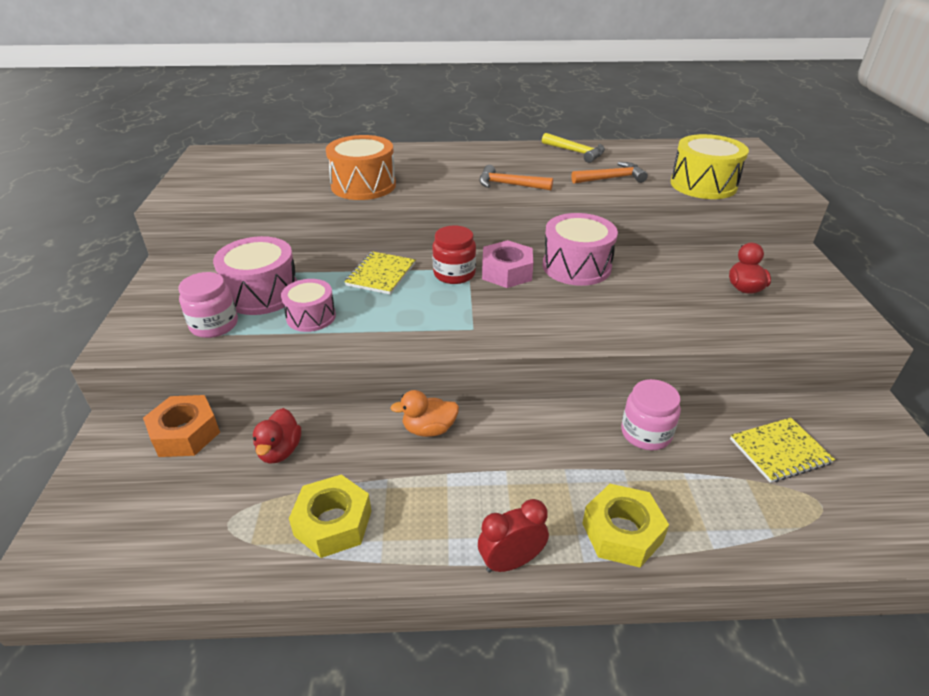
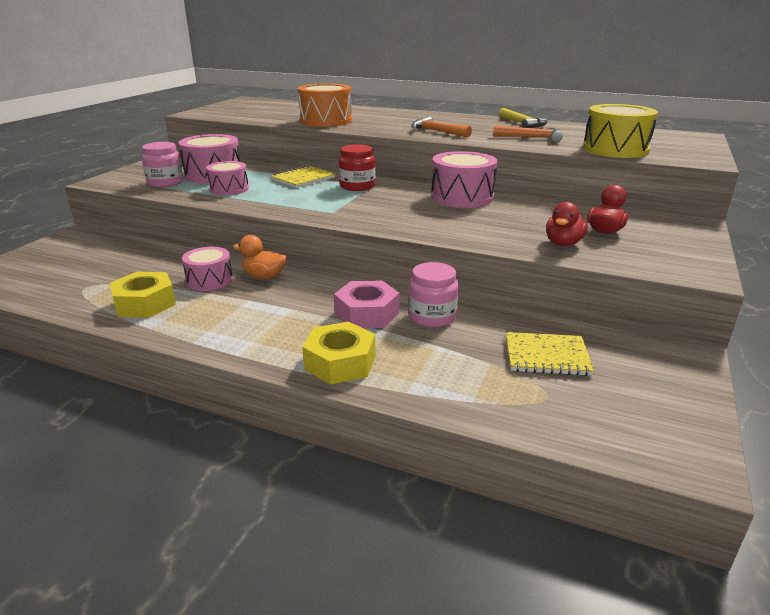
camera: 25 degrees right, 10 degrees down
orange nut [143,395,220,457] -> none
red duck [253,408,301,464] -> red duck moved to [546,202,588,246]
red clock [478,499,549,573] -> none
pink nut [482,240,533,288] -> pink nut moved to [334,280,400,328]
none -> pink drum [182,247,233,291]

